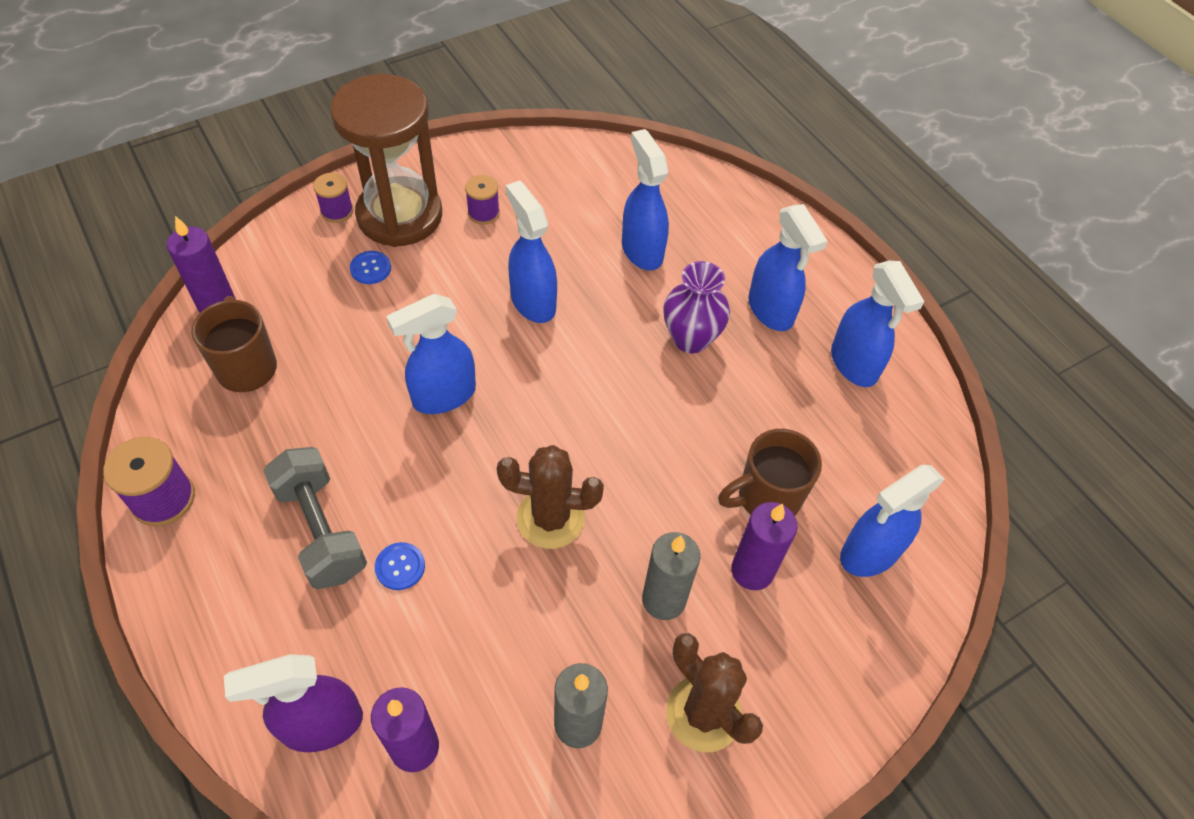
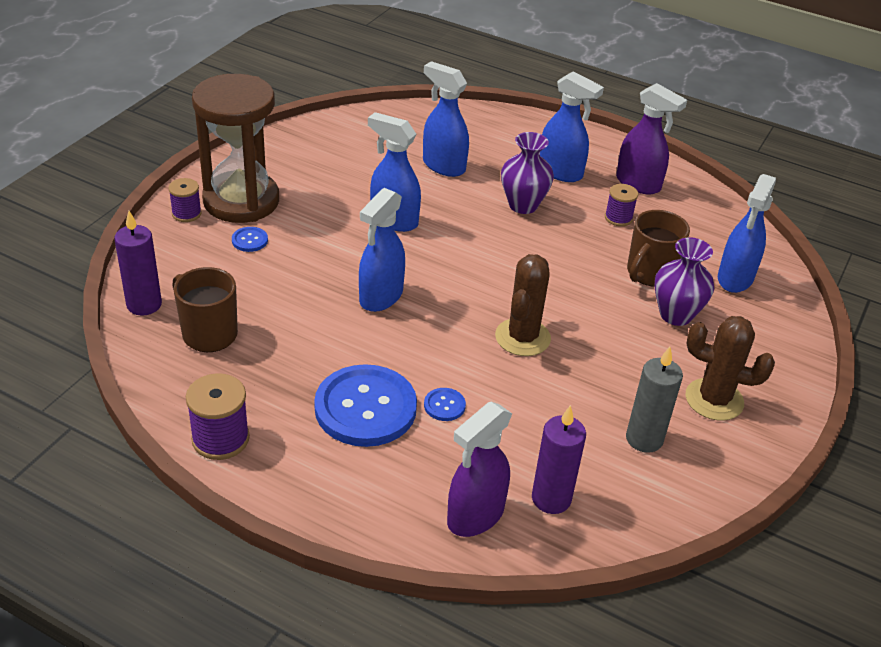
camera: 30 degrees left, 15 degrees down
grey dumbbell [263,447,367,589] -> blue button [314,364,417,447]
purple spool [465,175,500,225] -> purple spool moved to [605,184,638,226]
brown cactus [497,445,604,549] -> brown cactus turned 45 degrees counterclockwise [495,254,551,356]
grey candle [642,532,700,620] -> none
purple candle [731,502,797,590] -> purple vase [654,237,714,326]
blue spray bottle [831,261,925,387] -> purple spray bottle [616,83,687,194]

